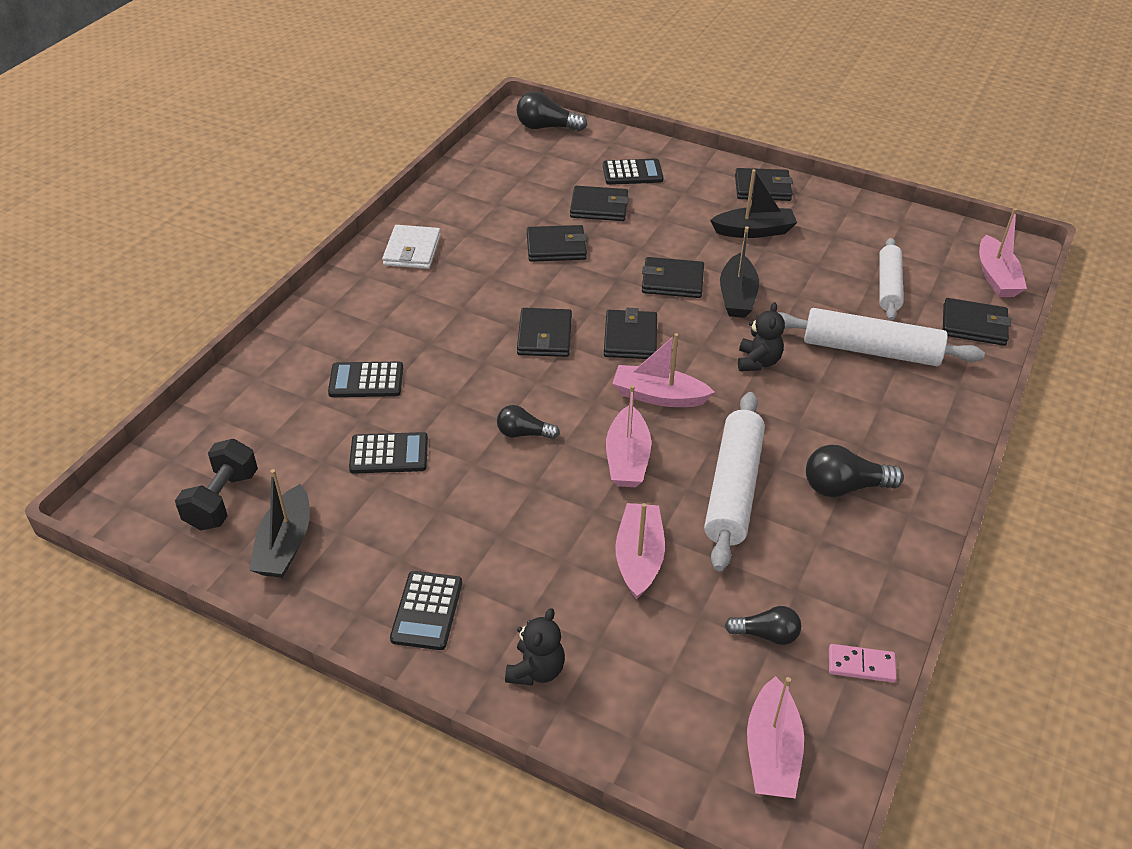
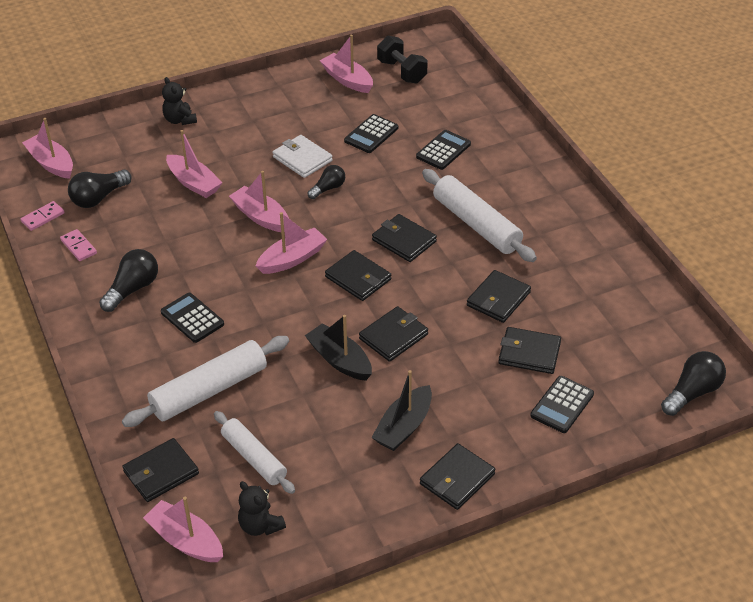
camera: 130 degrees right, 0 degrees up
black boat [249,469,310,578] -> pink boat [320,35,373,93]
white wallet [382,225,441,269] -> white wallet moved to [273,135,333,178]
black calculator [390,571,462,650] -> black calculator moved to [161,293,224,343]
black wallet [570,186,629,221] -> black wallet turned 60 degrees clockwise [498,327,561,374]
white rolling pin [704,392,765,571] -> white rolling pin moved to [422,169,537,262]
black light bulb [725,606,801,645] -> black light bulb [68,169,132,208], size x1.53
black teddy bear [738,302,785,371] -> black teddy bear moved to [238,481,286,536]
none -> pink domino [60,229,97,261]

